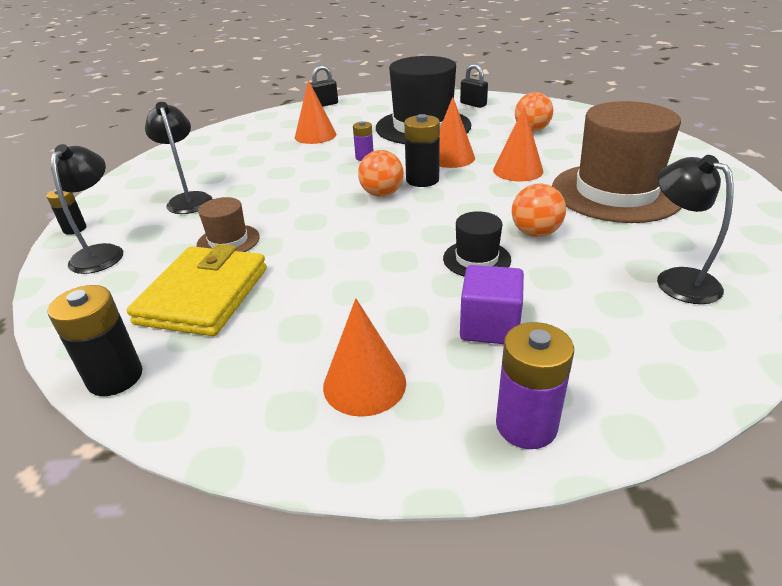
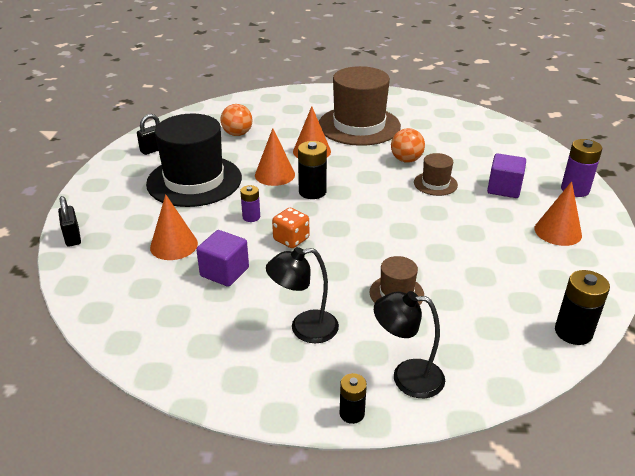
camera: 85 degrees left, 0 degrees up
yellow wallet [127,244,267,336] -> none
orange ball [358,150,404,197] -> none
black hat [443,211,511,277] -> brown hat [414,153,458,196]
black lamp [657,155,733,304] -> none
none -> purple cube [196,230,249,287]
none -> orange dice [272,208,309,248]

